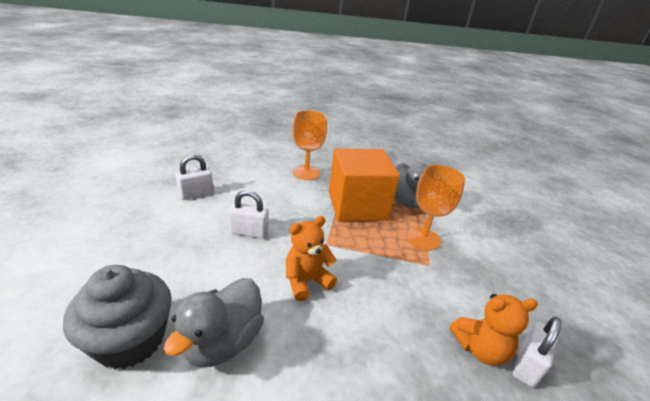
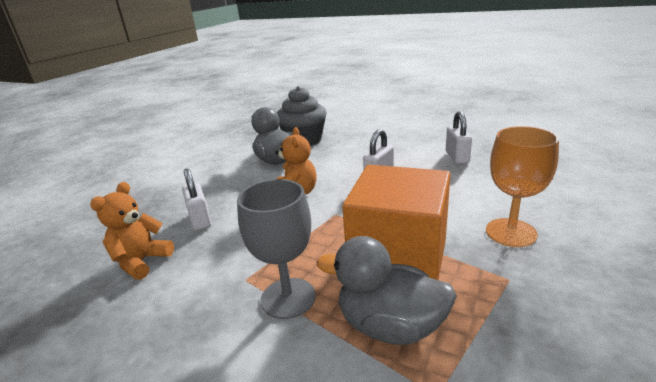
camera: 125 degrees right, 5 degrees down
orange goblet [407,165,465,250] -> grey goblet [237,179,316,319]
white padlock [513,317,562,387] -> white padlock moved to [182,168,211,230]

